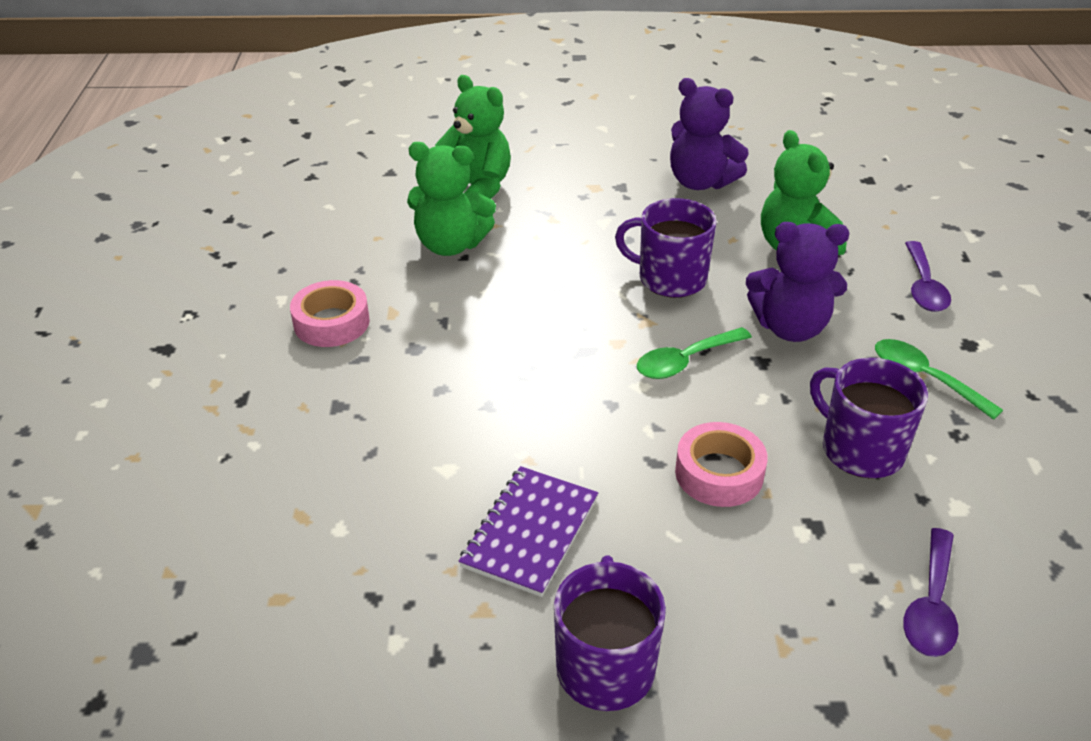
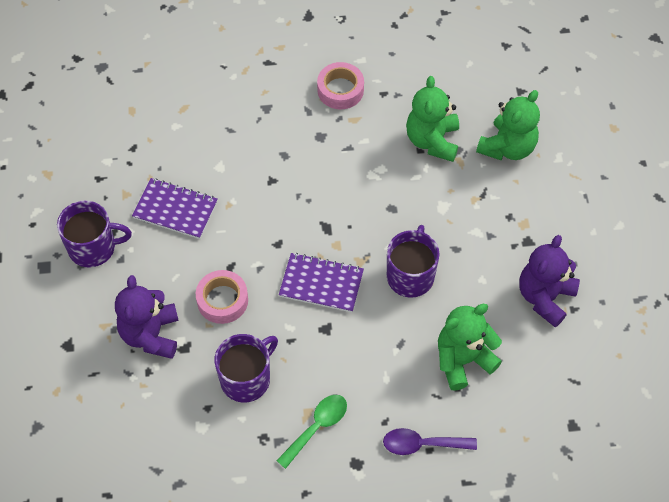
camera: 85 degrees right, 20 degrees up
green spoon [637,327,752,379] -> purple notebook [279,253,364,312]
purple teddy bear [746,222,849,342] -> purple teddy bear moved to [115,275,179,359]
purple spoon [903,528,958,657] -> none

